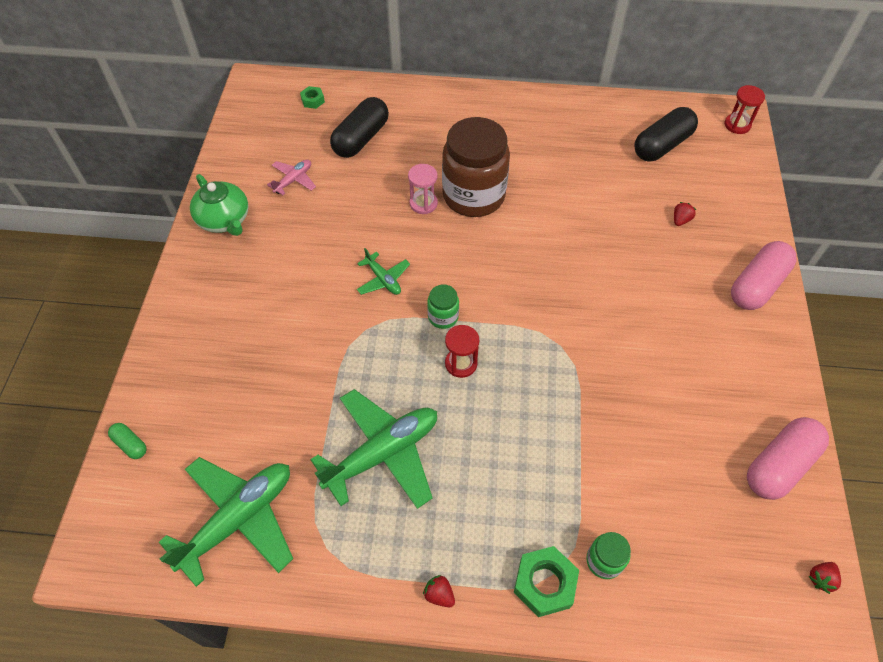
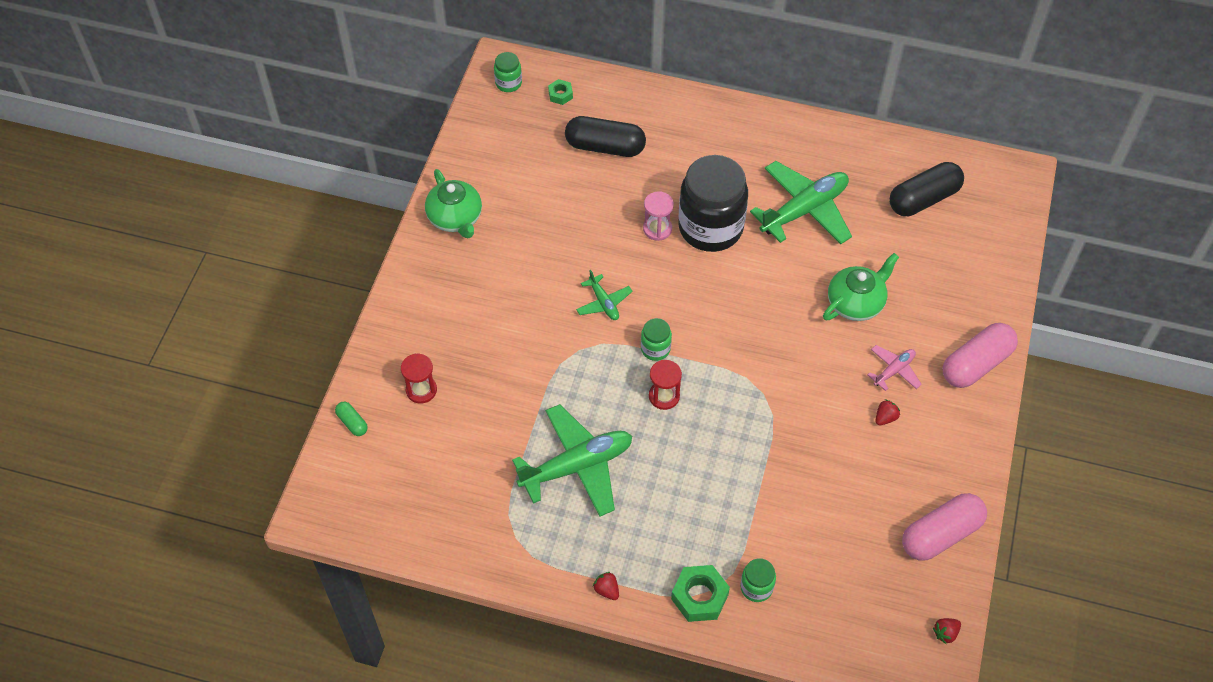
camera: 10 degrees right, 0 degrees up
green plane [159,457,293,587] -> green plane moved to [750,161,852,244]
pink plane [267,160,316,195] -> pink plane moved to [867,345,922,391]
black capsule [330,97,389,158] -> black capsule turned 60 degrees clockwise [565,116,646,157]
brown jar [442,117,510,217] -> black jar [678,155,748,252]
red strawberry [674,202,696,226] -> red strawberry moved to [876,399,900,425]
red hourglass [724,85,765,134] -> red hourglass moved to [401,354,437,404]
none -> green jar [494,52,522,92]
none -> green teapot [823,253,899,321]

